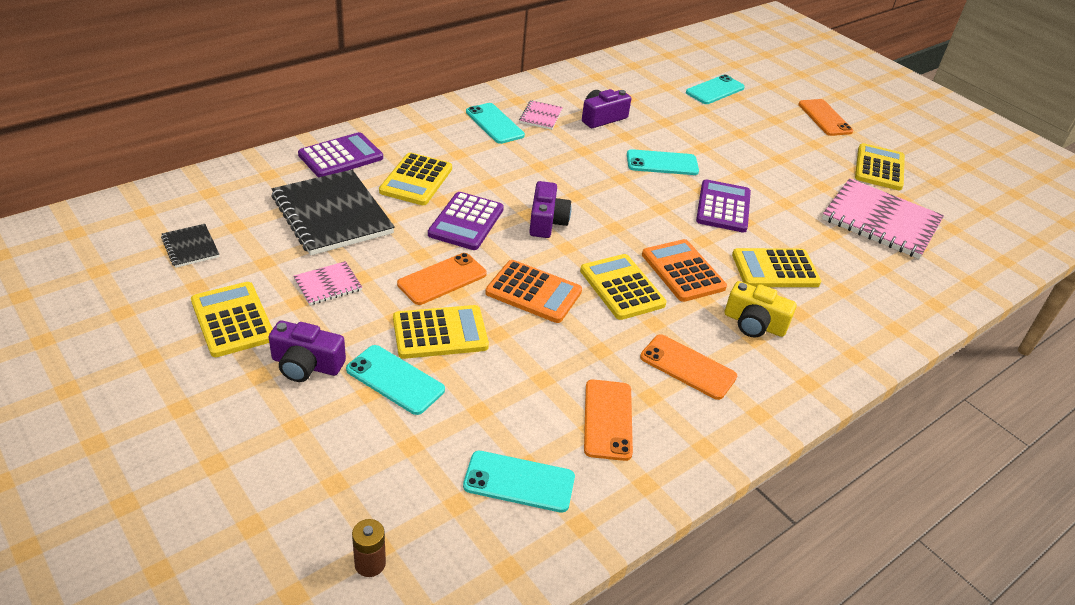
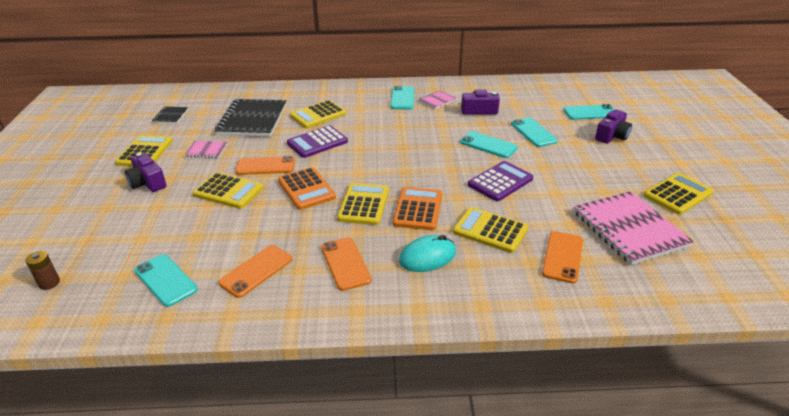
camera: 40 degrees right, 5 degrees down
purple calculator [298,132,383,177] -> none
turquoise phone [346,345,445,415] -> turquoise phone moved to [511,117,558,147]
purple camera [529,181,572,238] -> purple camera moved to [595,109,632,144]
yellow camera [725,281,797,337] -> turquoise mouse [399,235,456,272]
orange phone [798,99,853,136] -> orange phone moved to [542,231,583,284]

